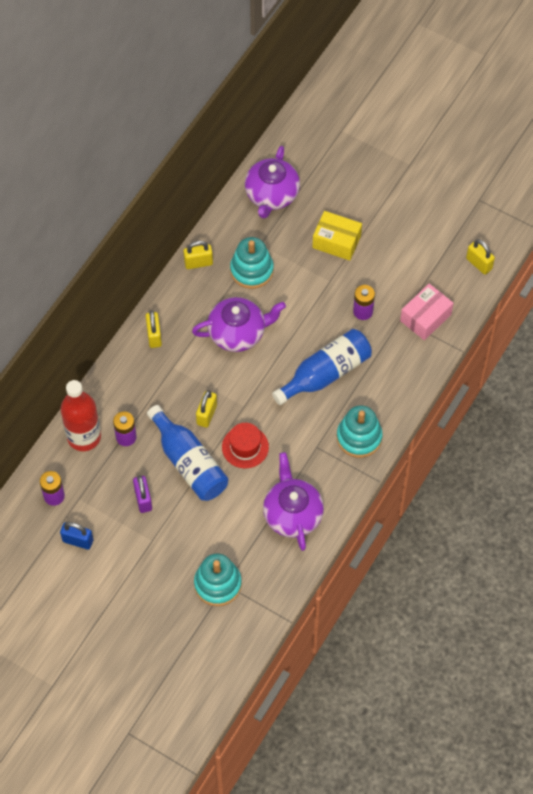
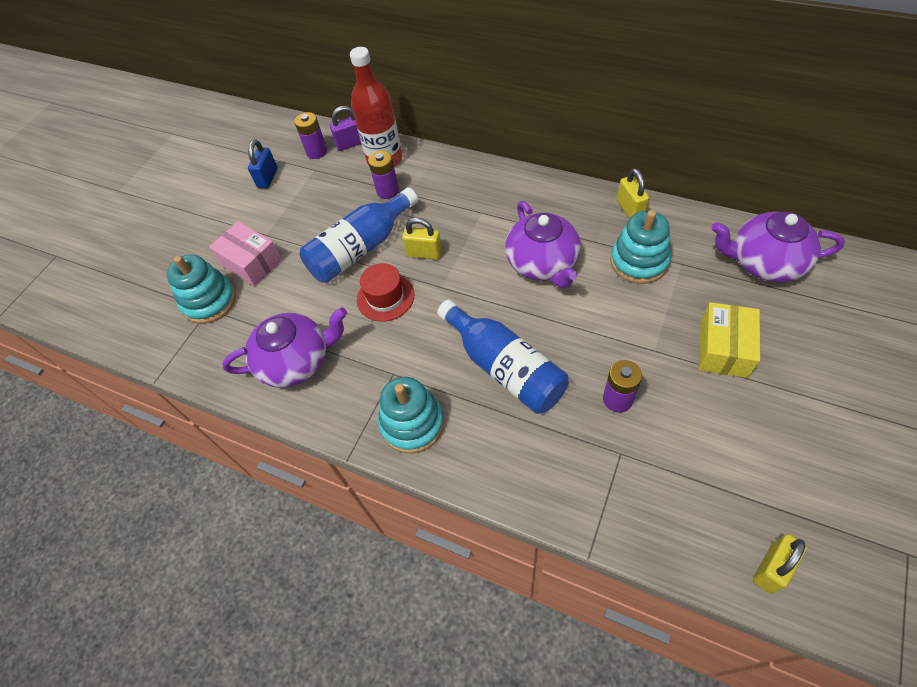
camera: 90 degrees right, 5 degrees down
purple padlock [133,476,152,513] -> purple padlock moved to [330,106,361,151]
yellow padlock [146,310,162,348] -> none
pink box [400,284,453,340] -> pink box moved to [209,221,282,286]

